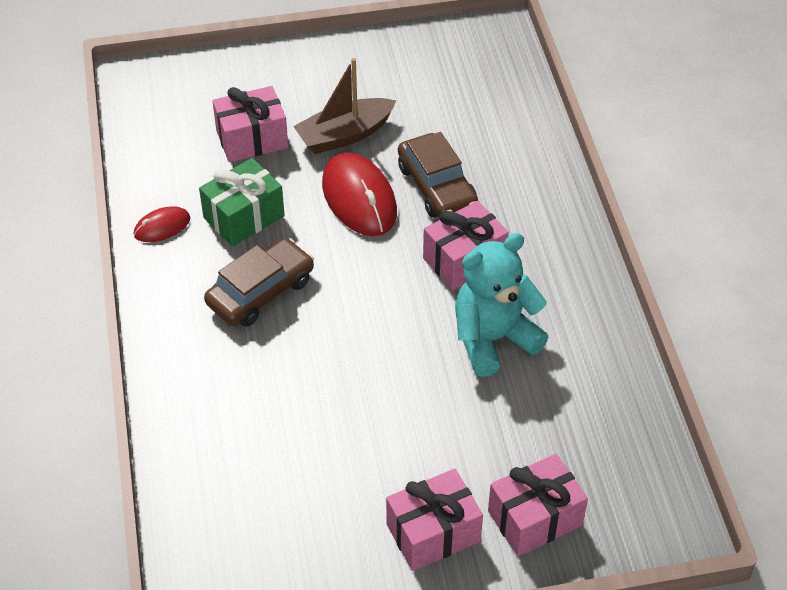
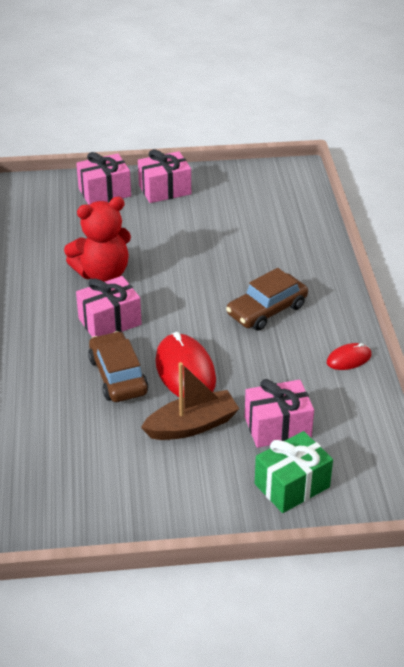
camera: 175 degrees left, 10 degrees down
green gift [199,158,285,247] -> green gift moved to [255,431,333,513]
turquoise teddy bear [455,233,548,377] -> red teddy bear [64,197,131,282]

